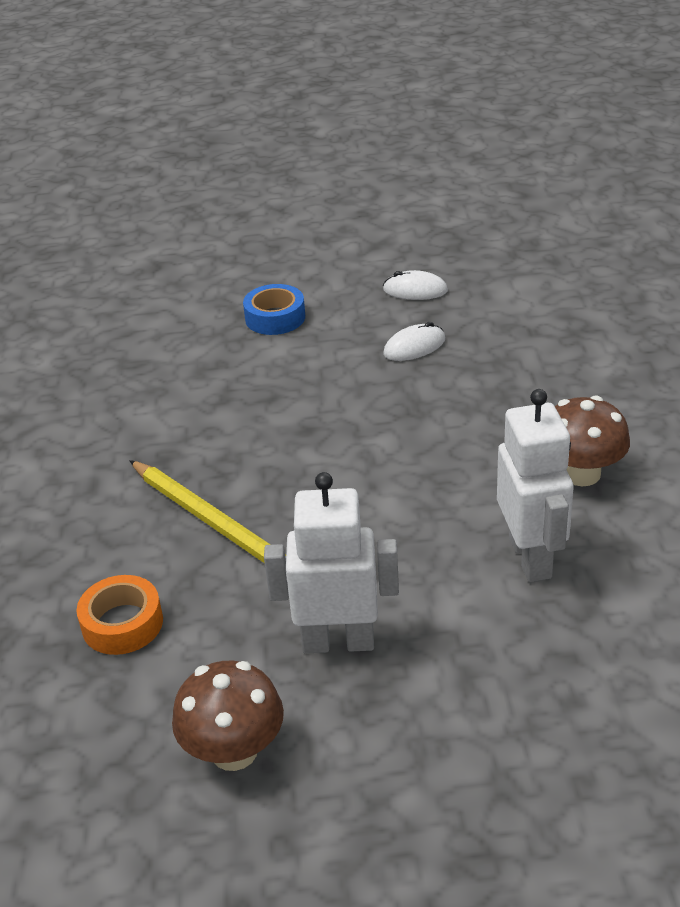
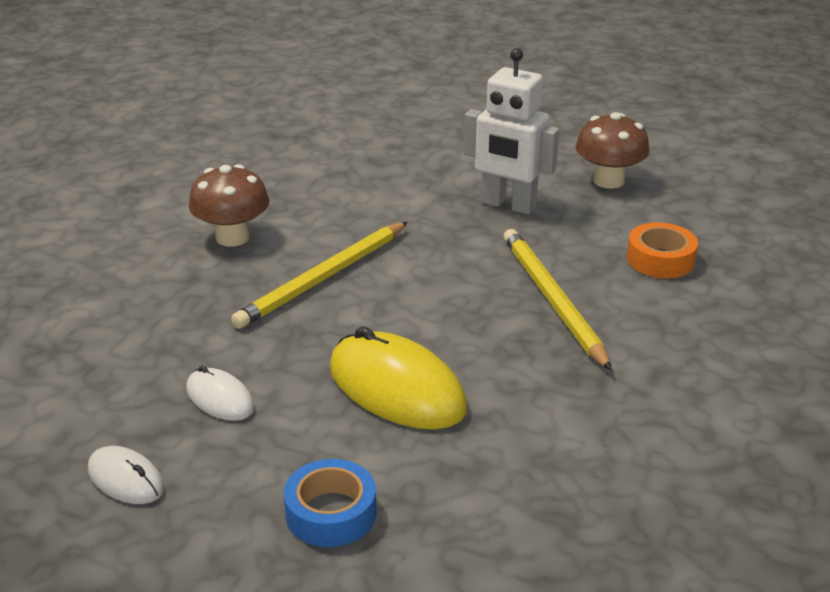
camera: 155 degrees left, 5 degrees down
white mouse [383,322,445,361] -> white mouse turned 45 degrees clockwise [186,366,254,421]
white robot [497,389,574,582] -> none
none -> yellow pencil [231,222,407,329]
none -> yellow mouse [330,326,467,430]

